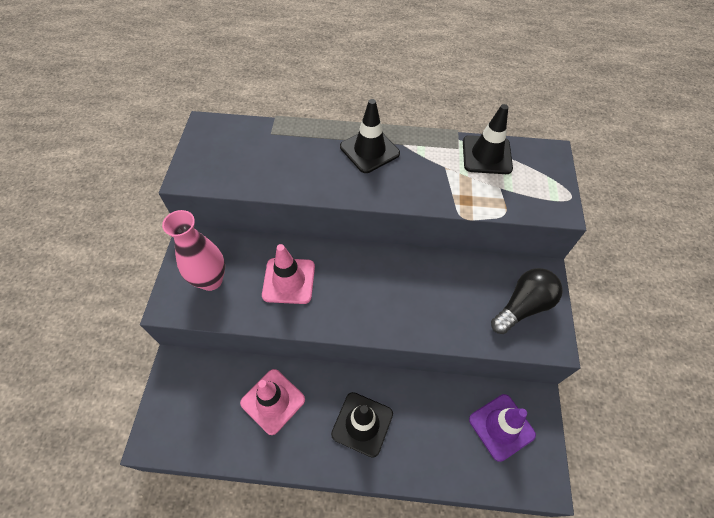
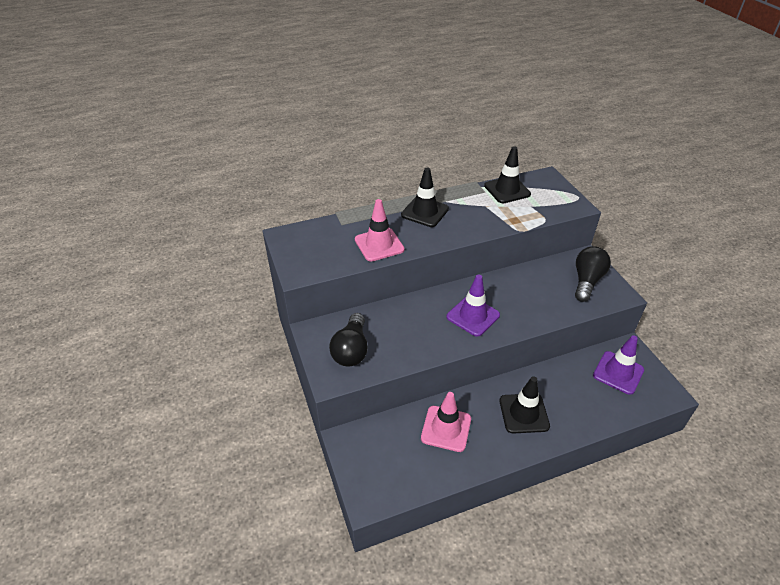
camera: 25 degrees left, 15 degrees down
pink vase [162,210,225,291] -> black light bulb [329,313,368,366]
pink traffic cone [262,244,315,304] -> pink traffic cone moved to [355,199,405,262]
none -> purple traffic cone [446,274,500,337]

